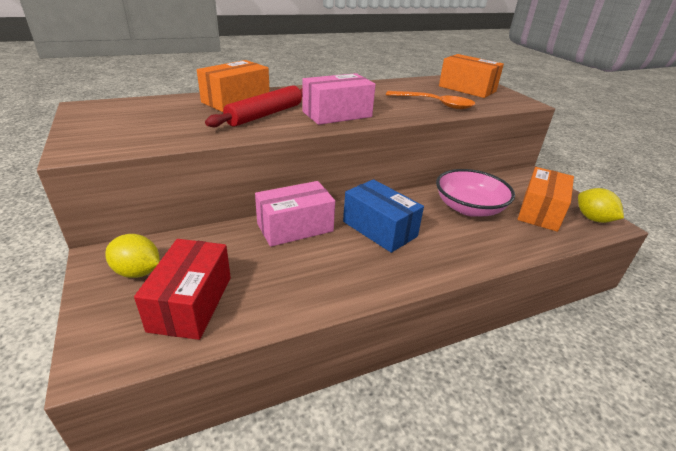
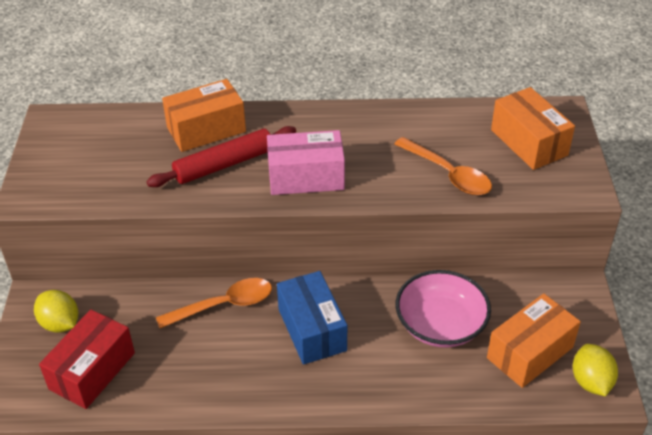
camera: 25 degrees right, 10 degrees up
pink box [255,181,335,247] -> orange spoon [156,278,272,328]

